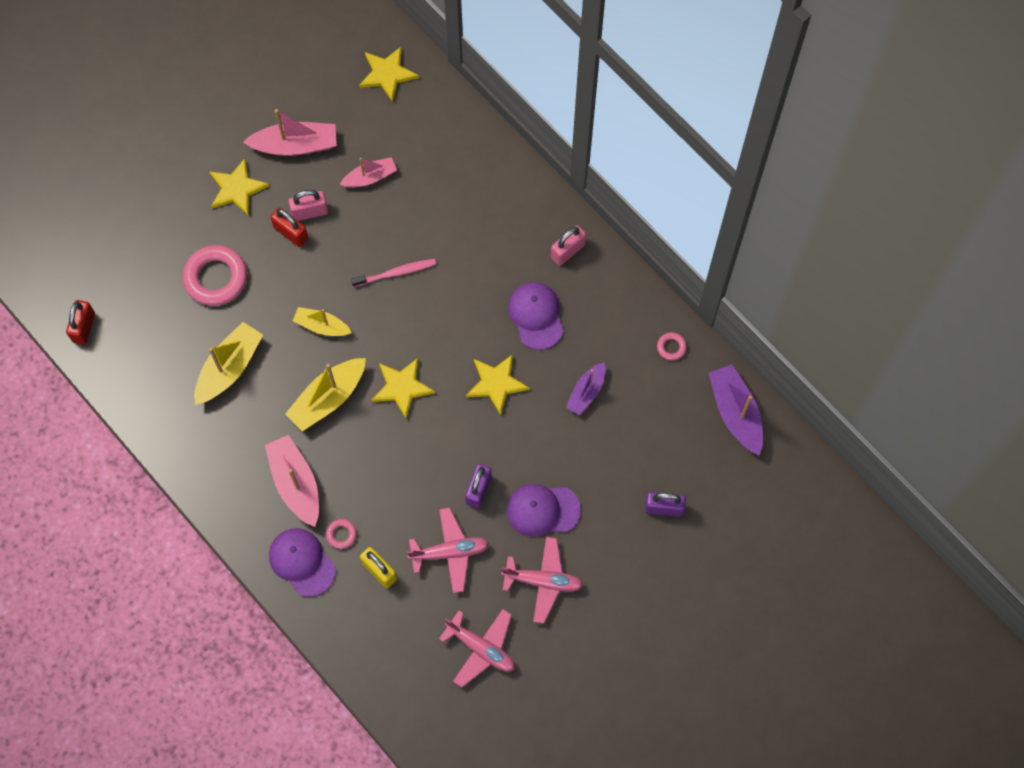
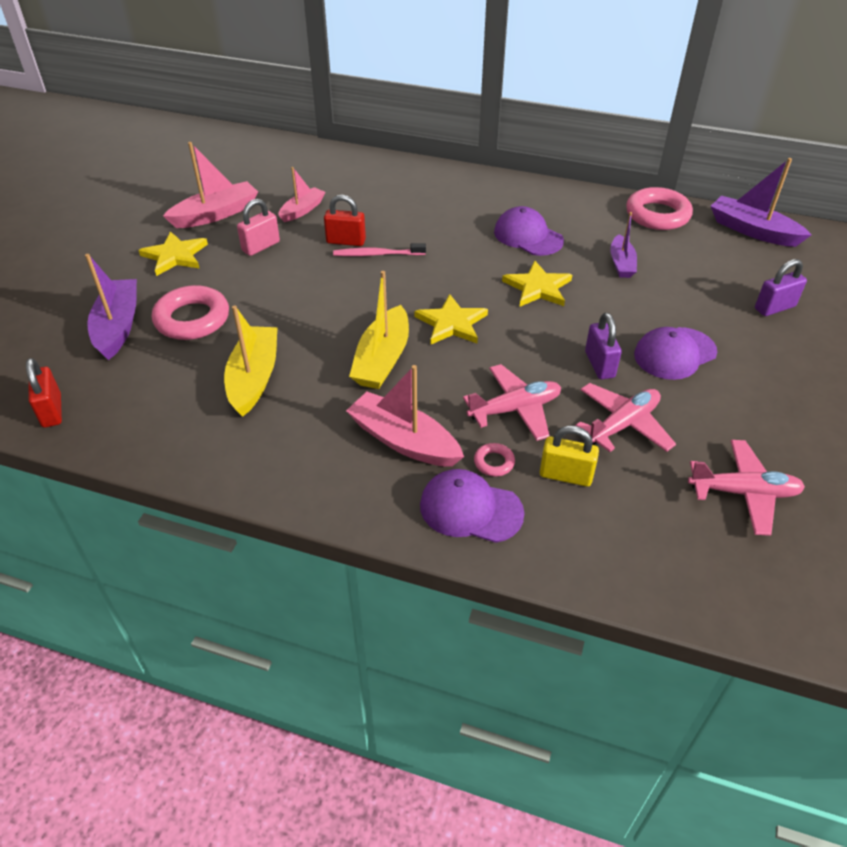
camera: 30 degrees left, 25 degrees down
red padlock [270,208,308,247] -> red padlock moved to [324,194,366,246]
yellow boat [293,307,352,336] -> none
pink toothbrush [351,259,436,287] -> pink toothbrush turned 135 degrees counterclockwise [333,243,426,256]
yellow star [359,46,419,102] -> none
pink plane [501,537,583,623] -> pink plane moved to [463,364,561,441]
pink padlock [551,225,586,266] -> none
pink ring [657,332,687,361] -> pink ring [626,187,693,230], size x2.19
none -> purple boat [85,254,137,360]

